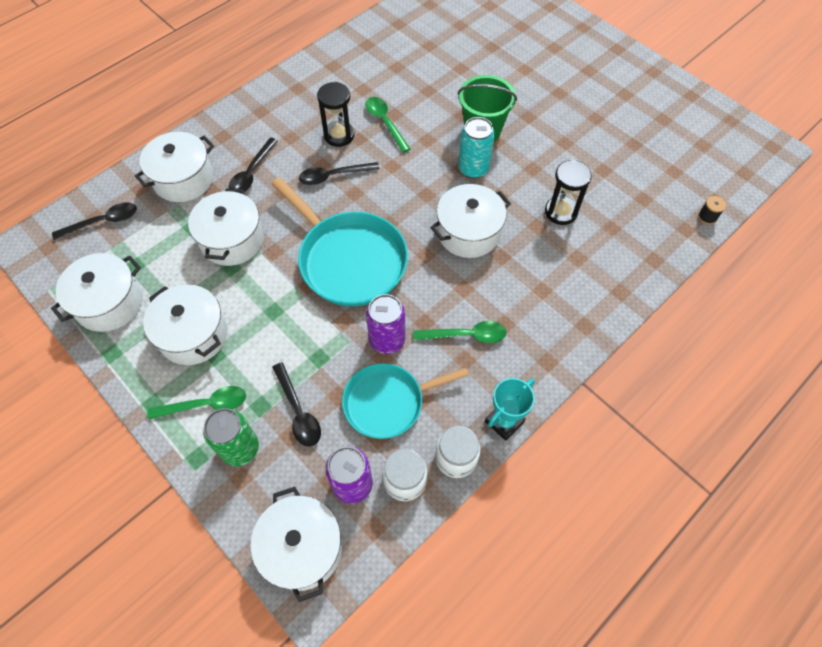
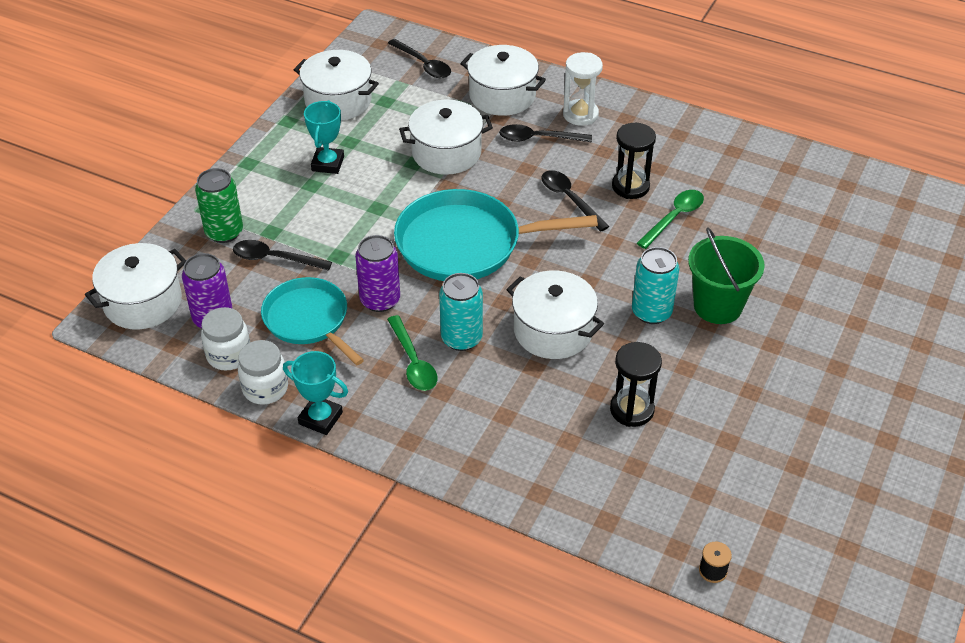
camera: 70 degrees right, 15 degrees down
white pot [143,284,227,365] -> turquoise trophy [304,100,344,174]
green spoon [148,386,246,420] -> none
turquoise pan [272,177,408,306] -> turquoise pan turned 60 degrees clockwise [394,189,598,281]
black spoon [272,362,321,447] -> black spoon turned 60 degrees clockwise [233,240,332,271]
none -> turquoise can [439,273,483,351]
none -> white hourglass [563,52,603,126]

